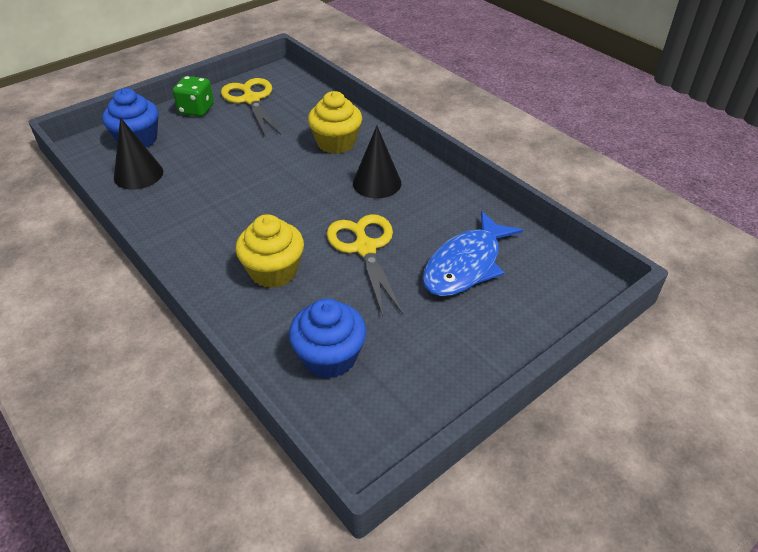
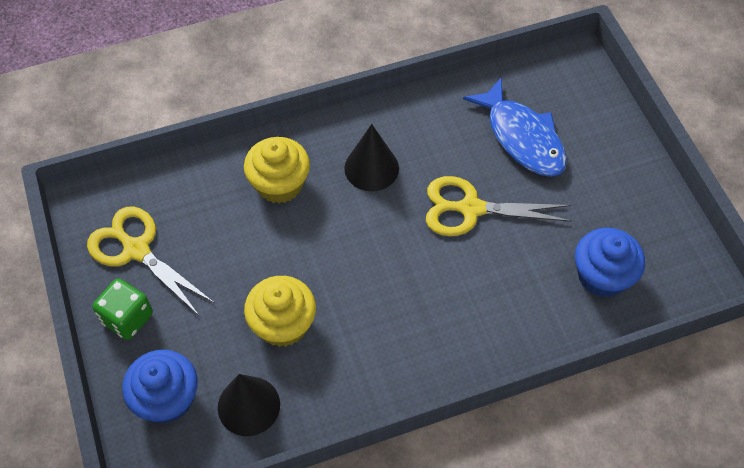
camera: 70 degrees left, 15 degrees up
yellow scissors [221,78,281,137] -> yellow scissors turned 45 degrees clockwise [87,206,215,315]
yellow cupcake [236,214,304,288] -> yellow cupcake moved to [244,276,316,347]

